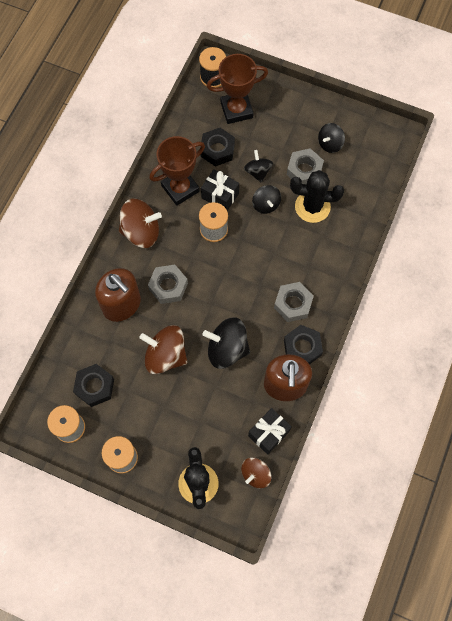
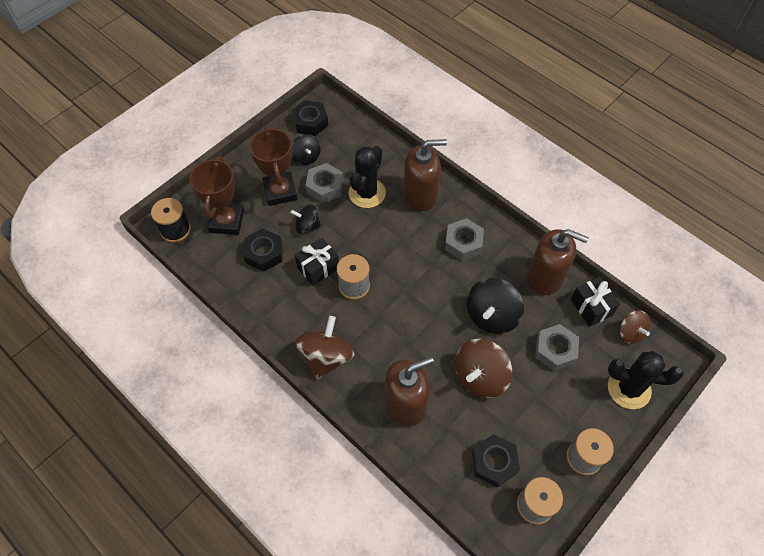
camera: 70 degrees left, 10 degrees down
grey nut [148,265,188,304] -> grey nut moved to [535,324,579,371]
brown trophy [149,136,205,206] -> brown trophy moved to [249,126,298,206]
black spinning top [252,185,281,214] -> none
black nut [284,325,323,364] -> black nut moved to [291,100,329,136]
none -> brown soap dispenser [403,139,447,211]

